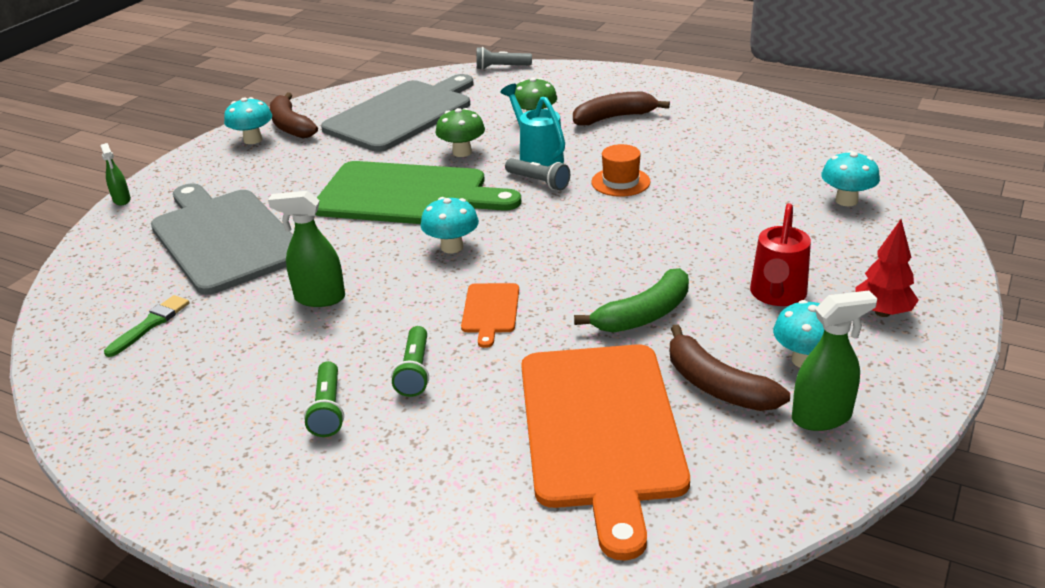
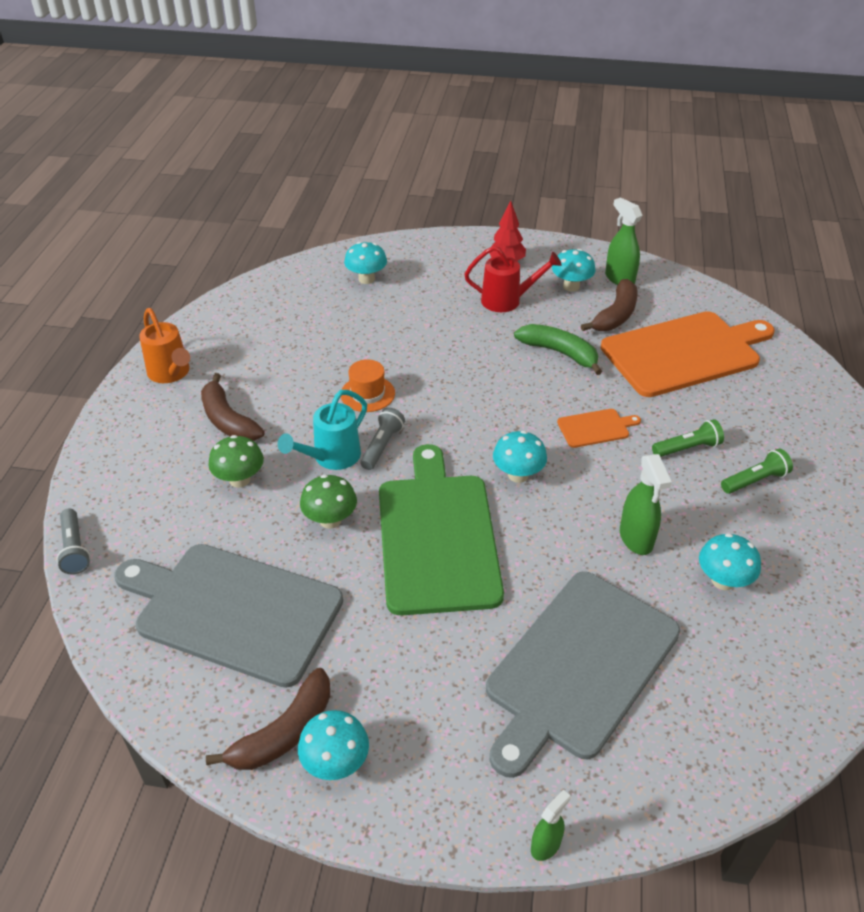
camera: 110 degrees left, 10 degrees up
green brush [104,295,190,357] -> none
none -> orange watering can [139,308,190,383]
none -> turquoise mushroom [699,533,761,590]

